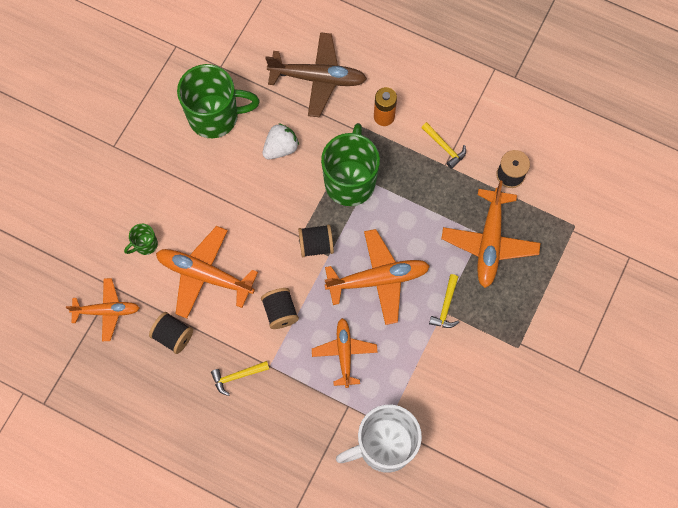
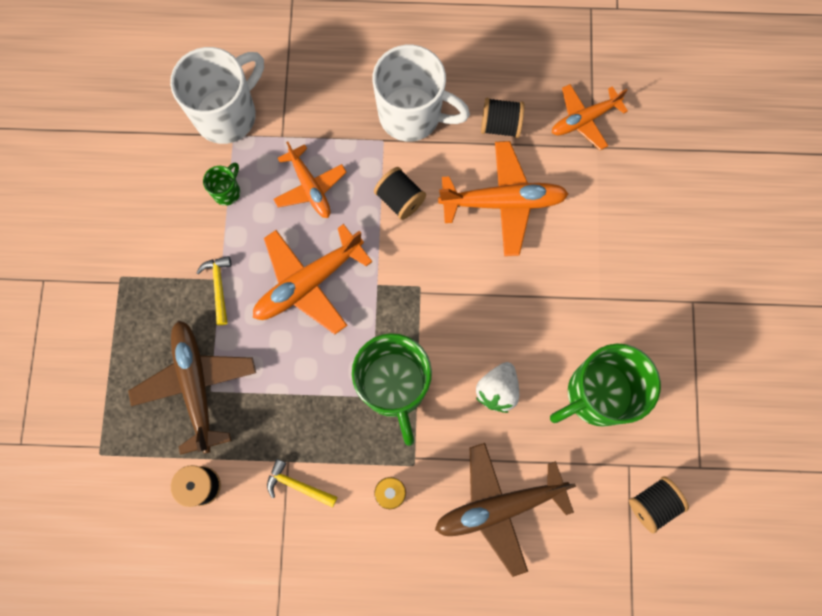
camera: 155 degrees right, 5 degrees up
green mug [124,224,158,255] -> green mug moved to [203,162,240,206]
yellow hammer [211,361,269,396] -> white mug [373,45,470,142]
black spool [298,224,334,257] -> black spool moved to [629,476,689,534]
orange plane [441,181,541,288] -> brown plane [128,321,256,455]

